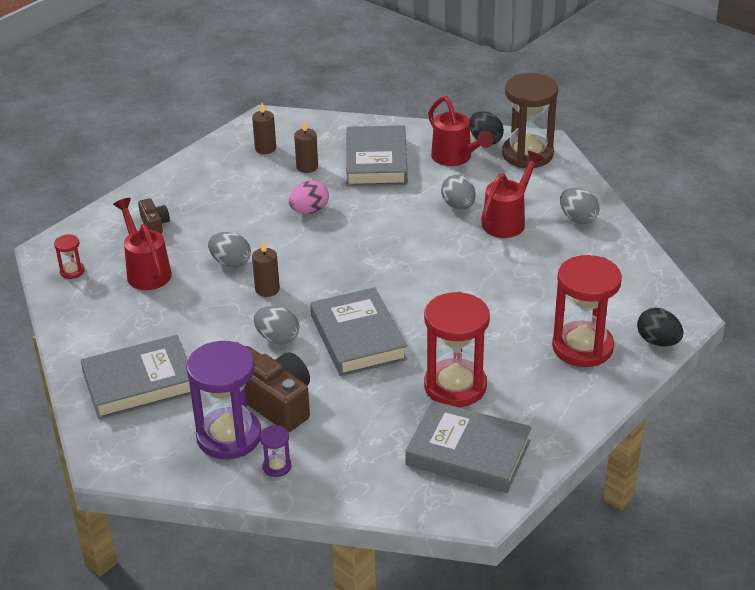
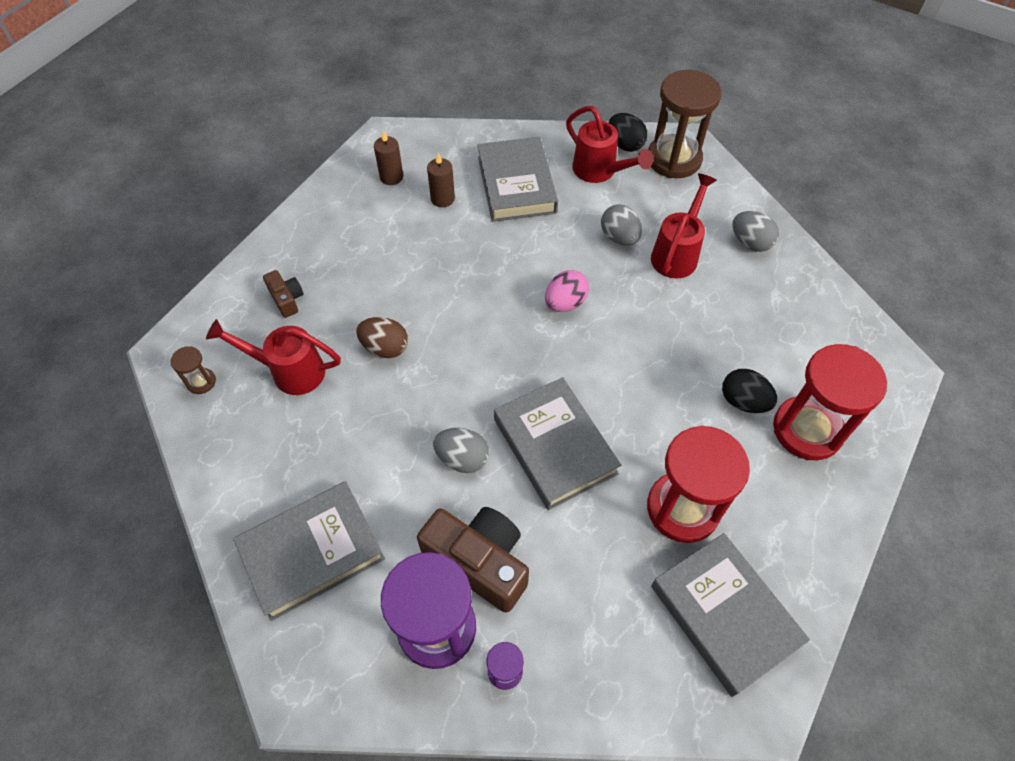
camera: 10 degrees left, 20 degrees up
red hourglass [54,234,85,279] -> brown hourglass [170,346,216,394]
red watering can [113,198,172,290] -> red watering can turned 45 degrees counterclockwise [206,319,341,395]
grey egg [208,232,251,268] -> brown egg [356,317,408,358]
brown candle [252,241,280,297] -> none
pink egg [289,180,329,214] -> pink egg moved to [545,270,589,312]
grey book [405,401,532,493] -> grey book turned 45 degrees clockwise [651,533,810,697]
black egg [637,308,683,347] -> black egg moved to [722,369,777,413]

